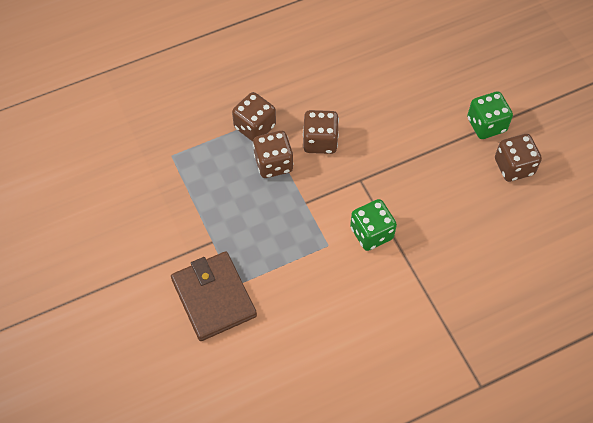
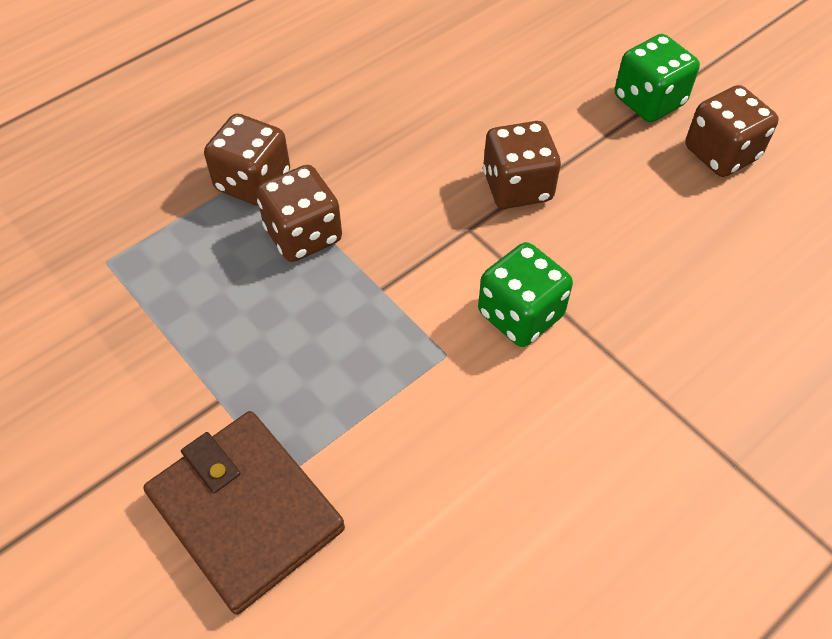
camera: 15 degrees left, 5 degrees down
brown dice [303,110,339,154] -> brown dice moved to [483,121,561,209]

